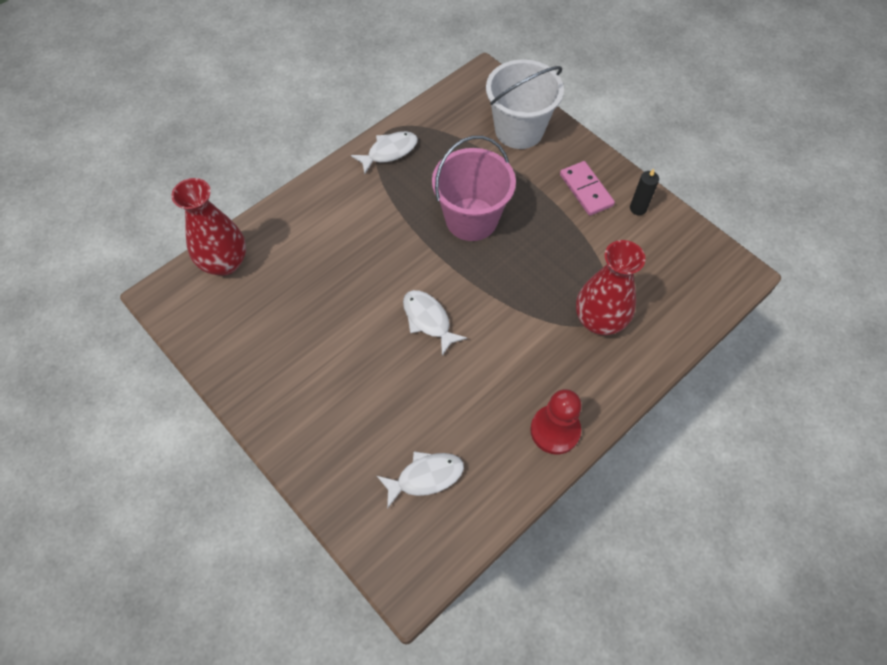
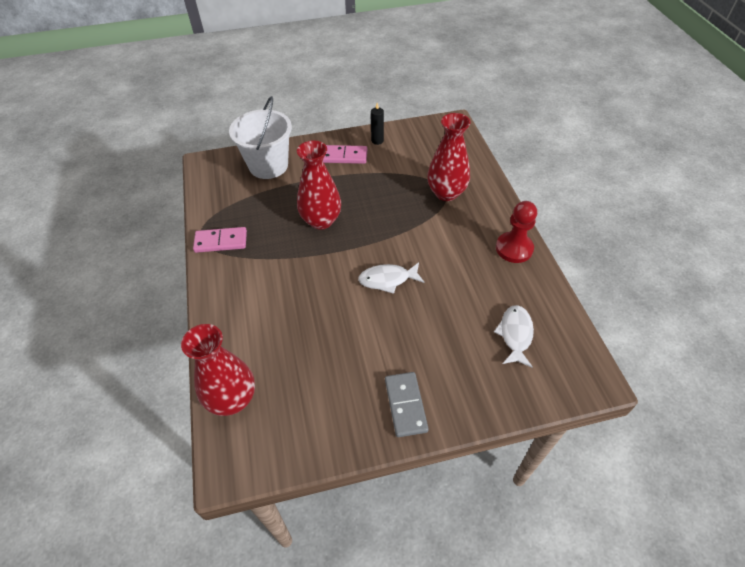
camera: 60 degrees left, 10 degrees down
white fish [351,131,418,174] -> pink domino [193,227,247,253]
pink bucket [432,136,516,241] -> red vase [297,140,341,230]
none -> grey domino [385,372,429,437]

